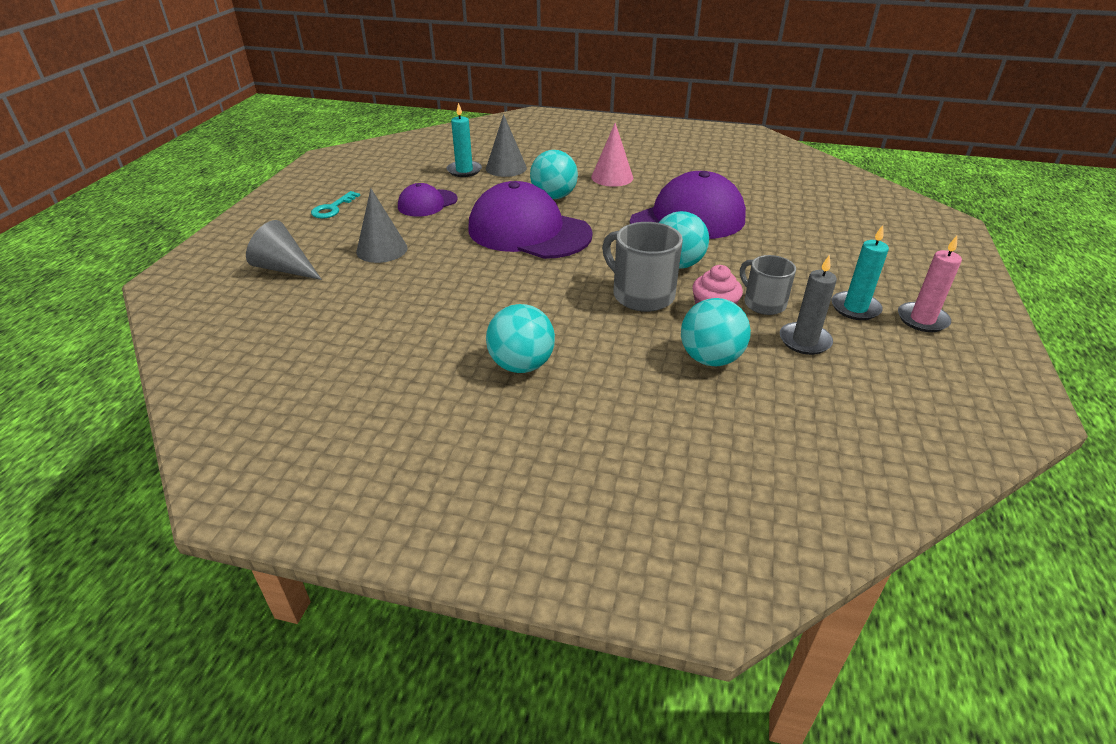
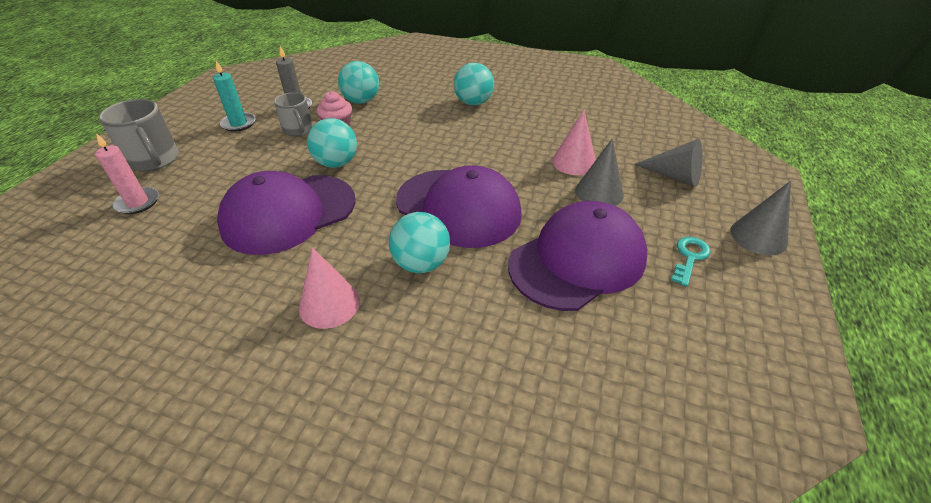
camera: 175 degrees left, 5 degrees up
purple cap [398,183,458,217] -> purple cap [508,201,647,311], size x1.94
turquoise candle [447,103,482,177] -> none
grey cone [486,114,527,177] -> grey cone moved to [731,181,791,255]
grey mug [602,222,683,312] -> grey mug moved to [99,99,179,172]
pink candle [898,236,962,332] -> pink candle moved to [95,133,159,214]
none -> pink cone [552,110,596,175]

